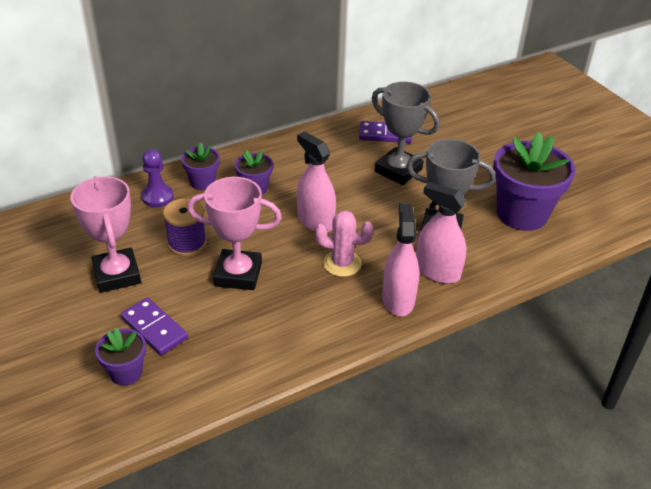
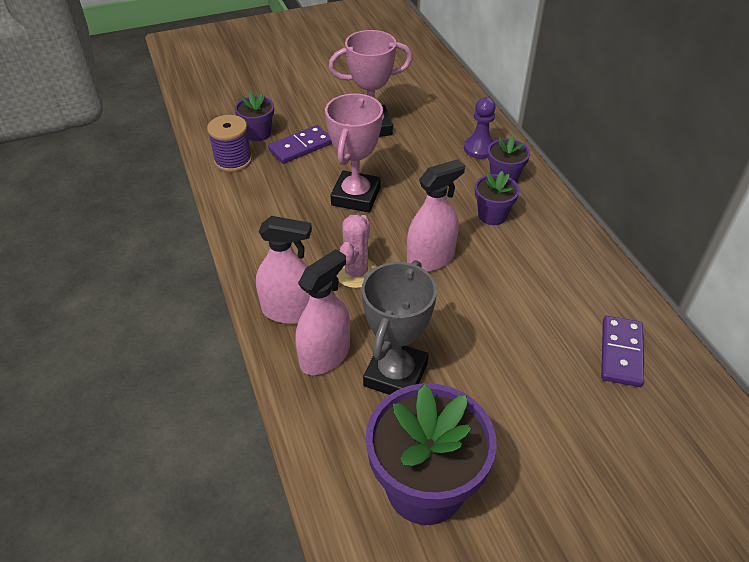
camera: 100 degrees right, 5 degrees up
purple spool [163,198,207,256] -> purple spool moved to [207,115,252,172]
grey trophy [372,82,440,185] -> none

